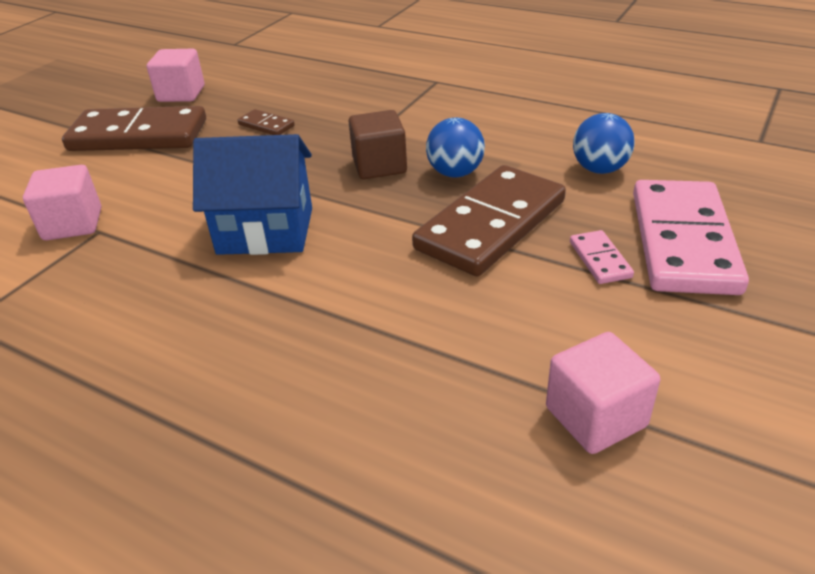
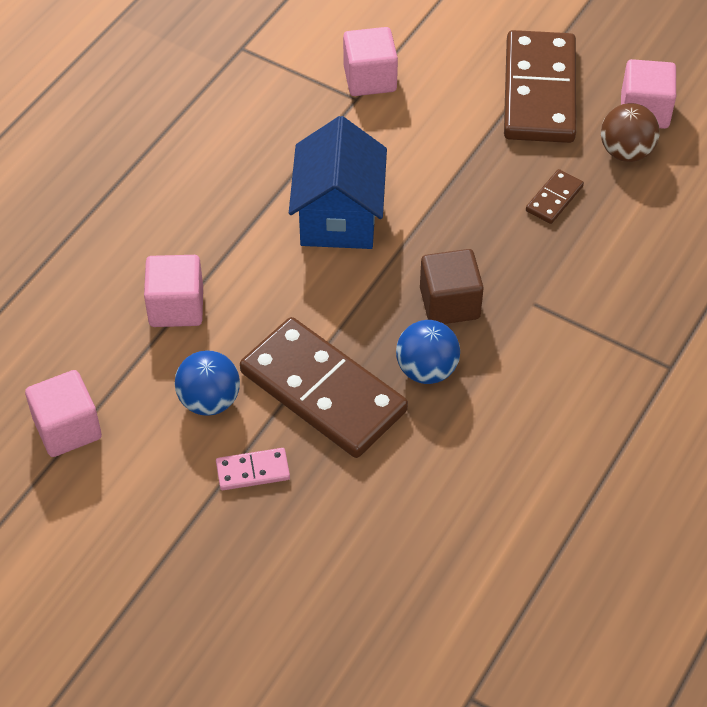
camera: 90 degrees right, 15 degrees up
blue ball [573,113,635,174] -> blue ball moved to [175,350,240,416]
pink domino [633,180,749,295] -> none
none -> pink cube [144,255,203,327]
none -> brown ball [601,103,660,162]

